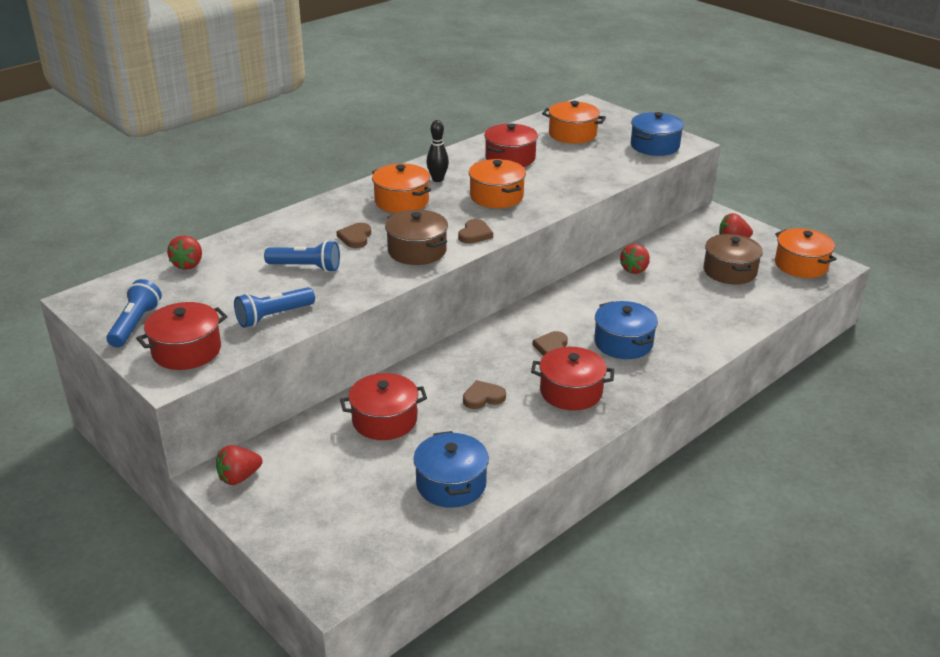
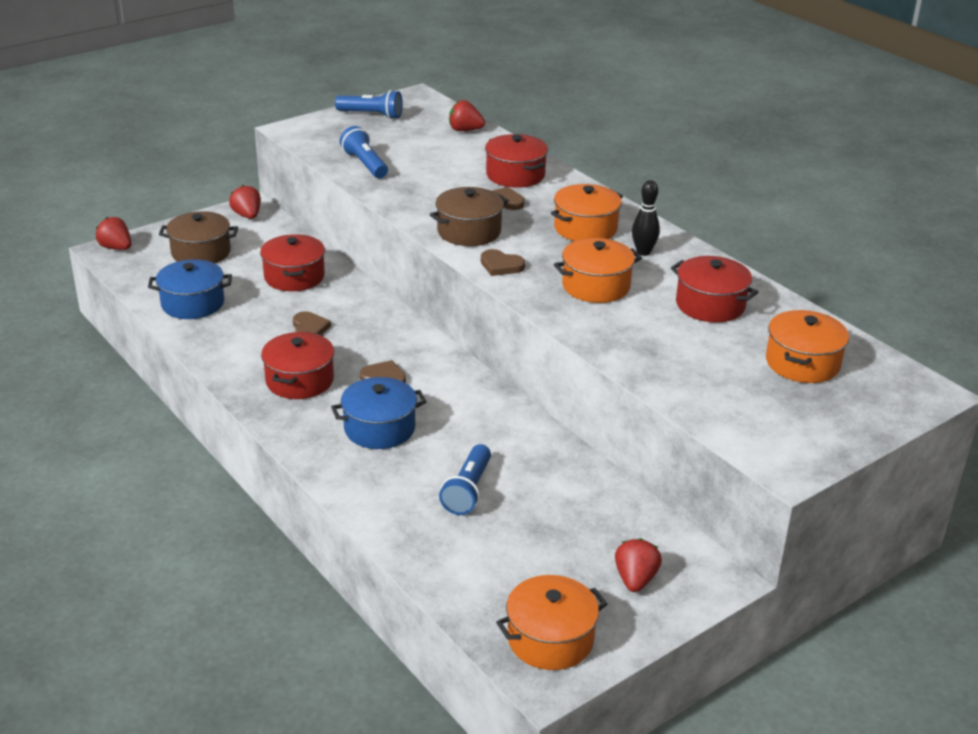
camera: 95 degrees right, 0 degrees up
red pot [136,302,227,370] -> red pot moved to [485,134,548,188]
blue flashlight [264,240,340,272] -> blue flashlight moved to [439,444,491,515]
red strawberry [620,244,650,274] -> red strawberry moved to [96,217,131,250]
blue pot [631,112,684,156] -> none
brown pot [704,234,763,284] -> brown pot moved to [159,211,238,263]

